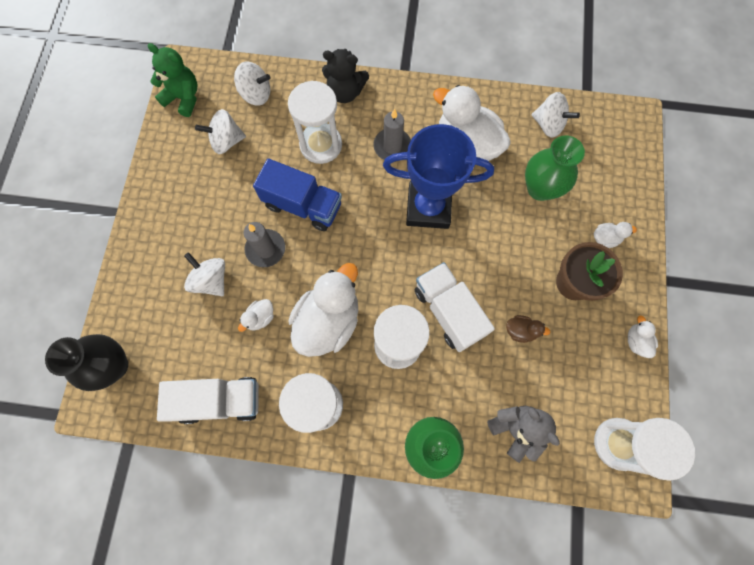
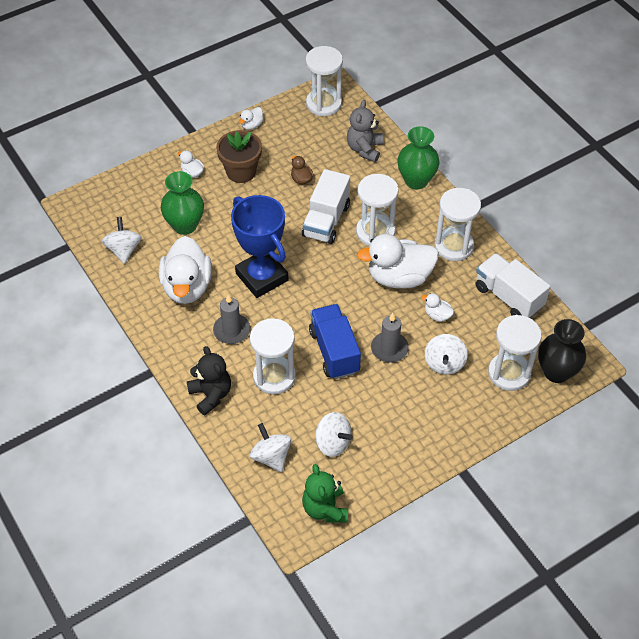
camera: 130 degrees left, 20 degrees down
white duck [238,299,274,332] -> white duck turned 150 degrees counterclockwise [421,293,454,322]
none -> white hourglass [488,315,542,391]

